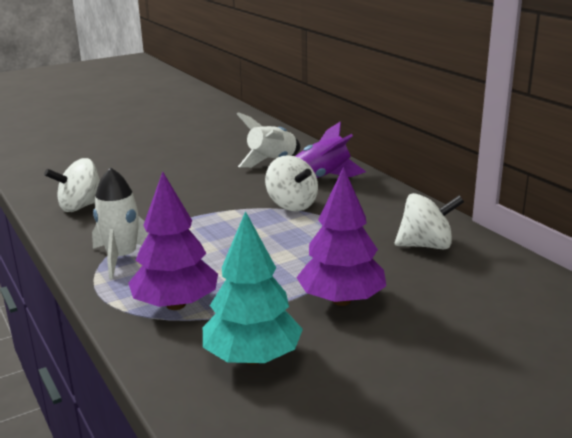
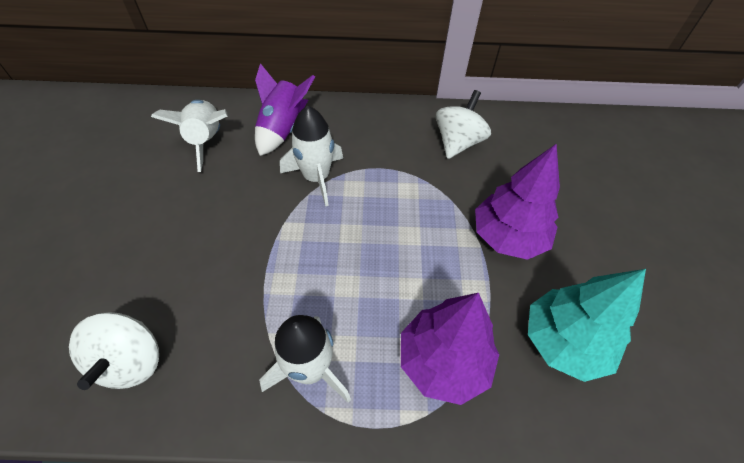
camera: 60 degrees left, 30 degrees up
white spinning top [265,155,318,211] -> white rocket [280,106,343,207]

